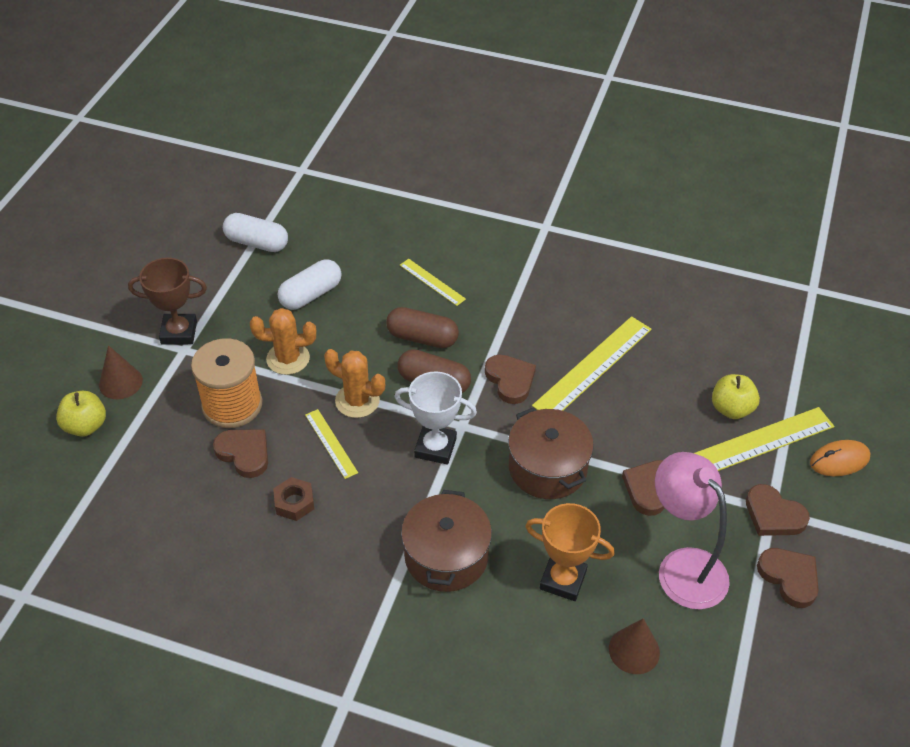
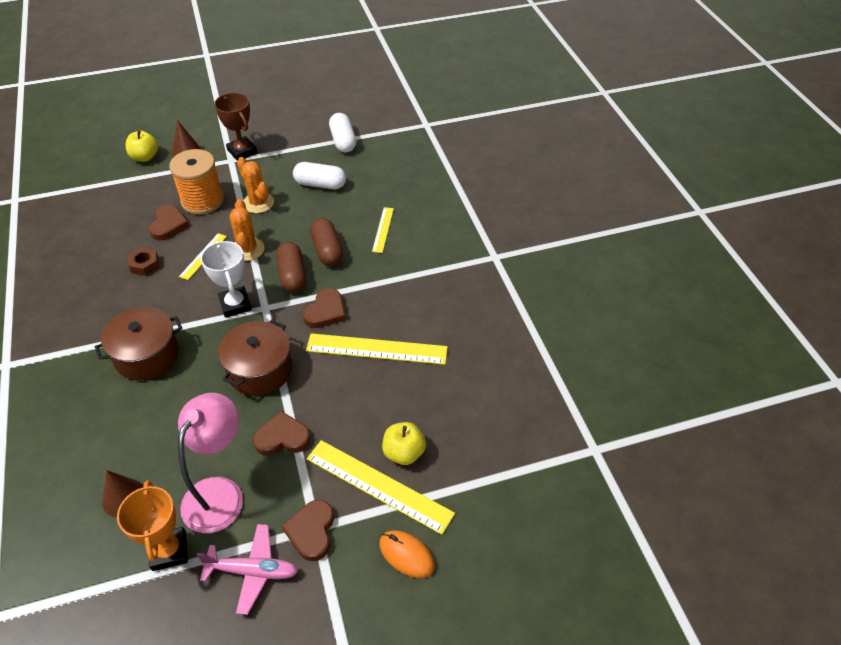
camera: 55 degrees right, 0 degrees up
orange trophy [525,503,615,601] -> orange trophy moved to [117,480,188,571]
brown heart [757,548,819,608] -> pink plane [197,524,298,615]

